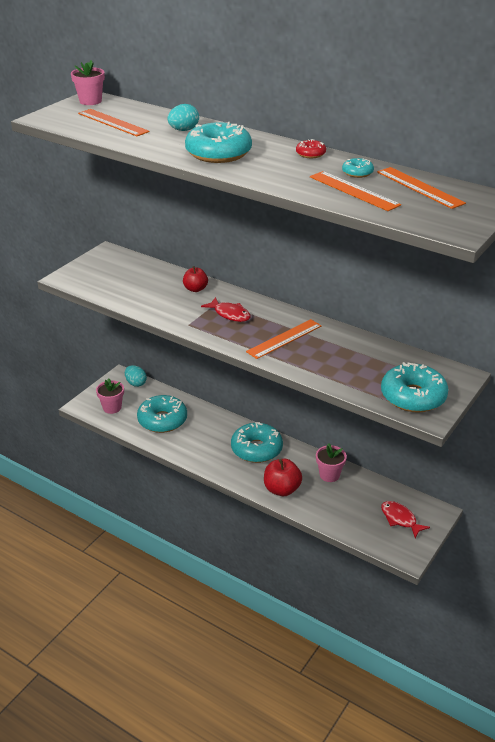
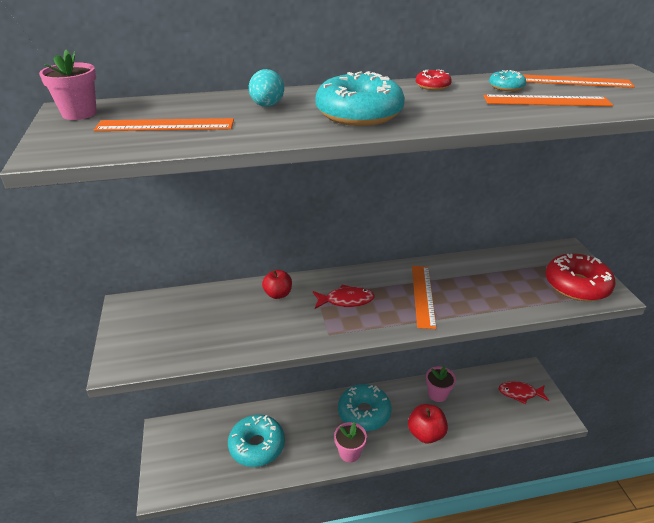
camera: 45 degrees left, 0 degrees up
pink flower pot [96,378,124,414] -> pink flower pot moved to [334,422,367,463]
turquoise egg [125,365,147,387] -> none
turquoise donut [381,362,448,412] -> red donut [545,253,615,301]

